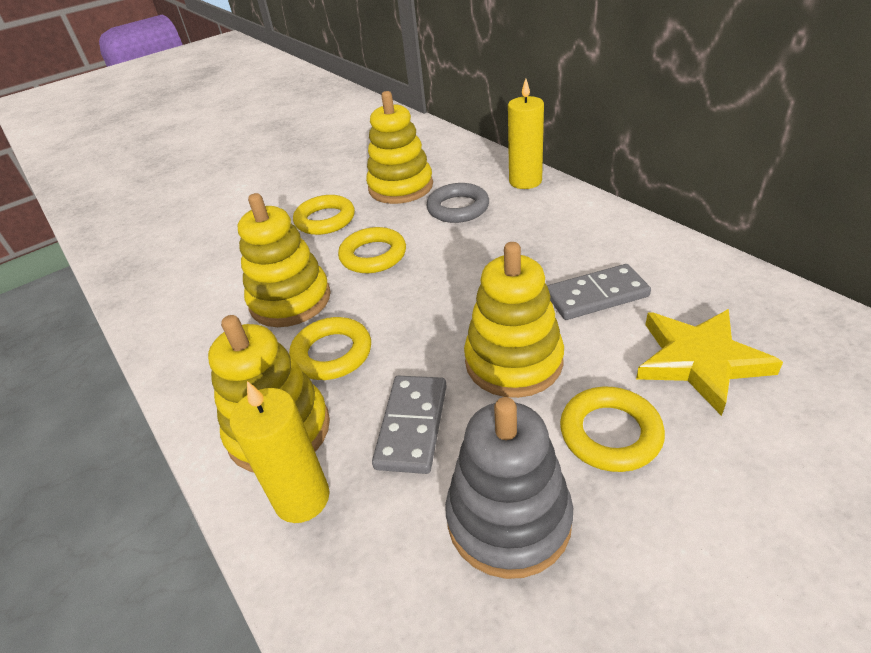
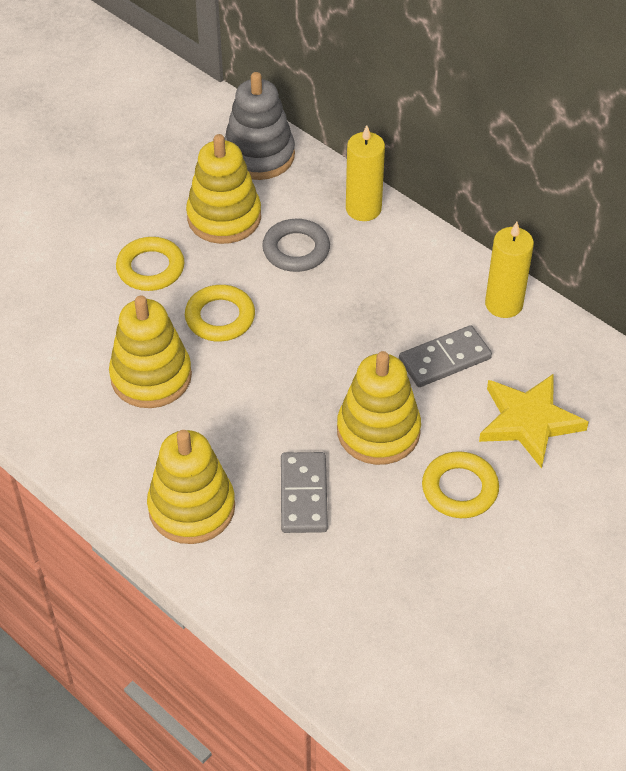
camera: 15 degrees left, 10 degrees up
yellow candle [230,381,330,523] -> yellow candle moved to [485,222,534,318]
yellow ring [289,317,371,380] -> none
grey stacking toy [445,397,573,579] -> grey stacking toy moved to [224,72,295,180]

